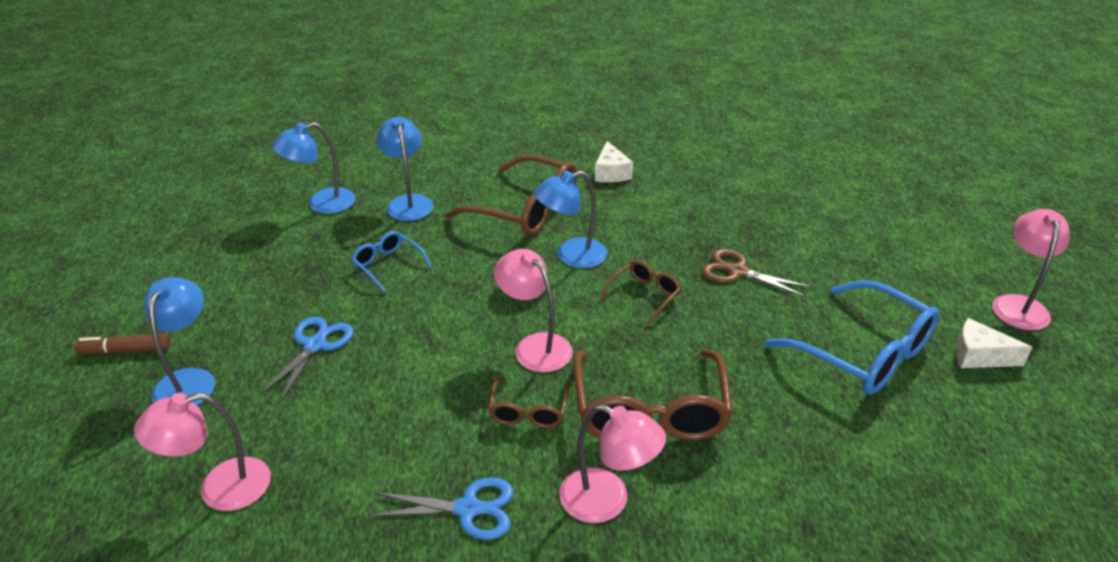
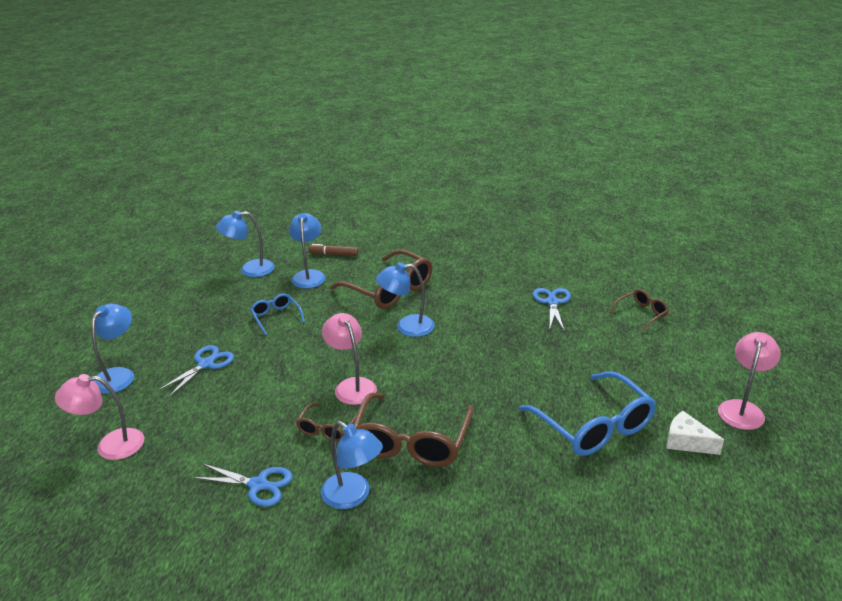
camera: 15 degrees right, 5 degrees down
brown marker [74,334,170,354] -> brown marker moved to [308,244,359,256]
pink lamp [559,404,666,523] -> blue lamp [321,421,383,509]
white cheese [595,141,633,182] -> none
brown glasses [599,260,681,325] -> brown glasses moved to [609,289,669,332]
brown scissors [702,249,812,298] -> none
none -> blue scissors [533,288,571,332]

